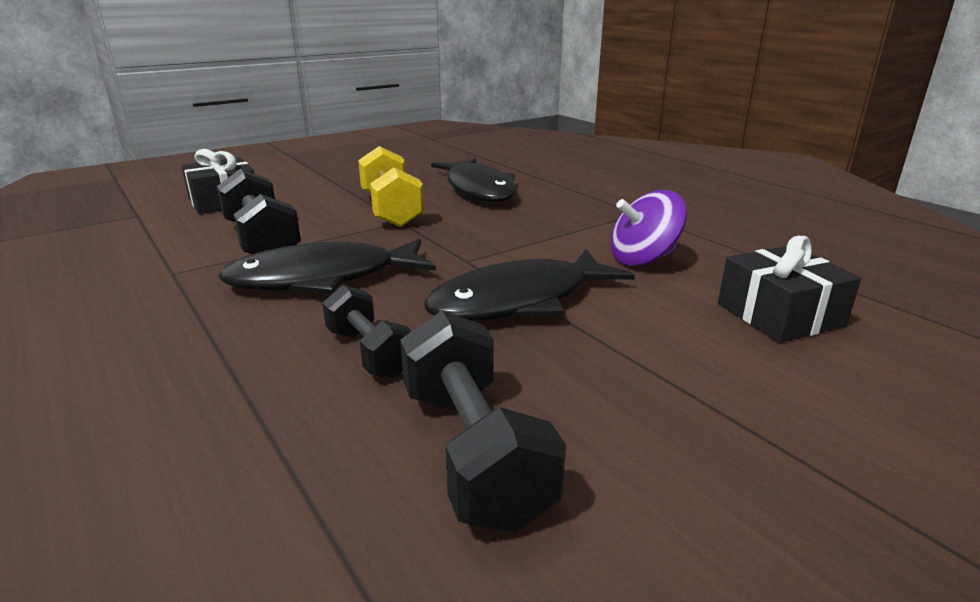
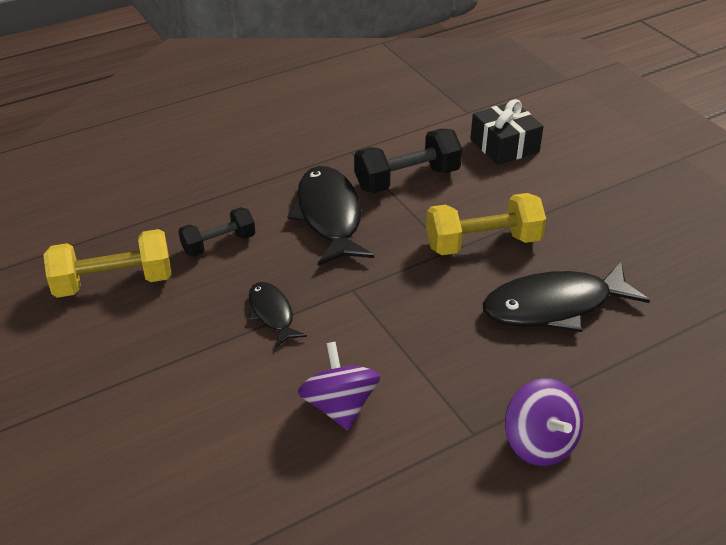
camera: 95 degrees right, 15 degrees up
black dumbbell [400,310,566,532] -> yellow dumbbell [43,229,171,298]
black fish [424,249,635,321] -> black fish [248,282,307,347], size x0.54
black gift [718,236,861,343] -> none
none -> purple spinning top [505,378,583,466]

